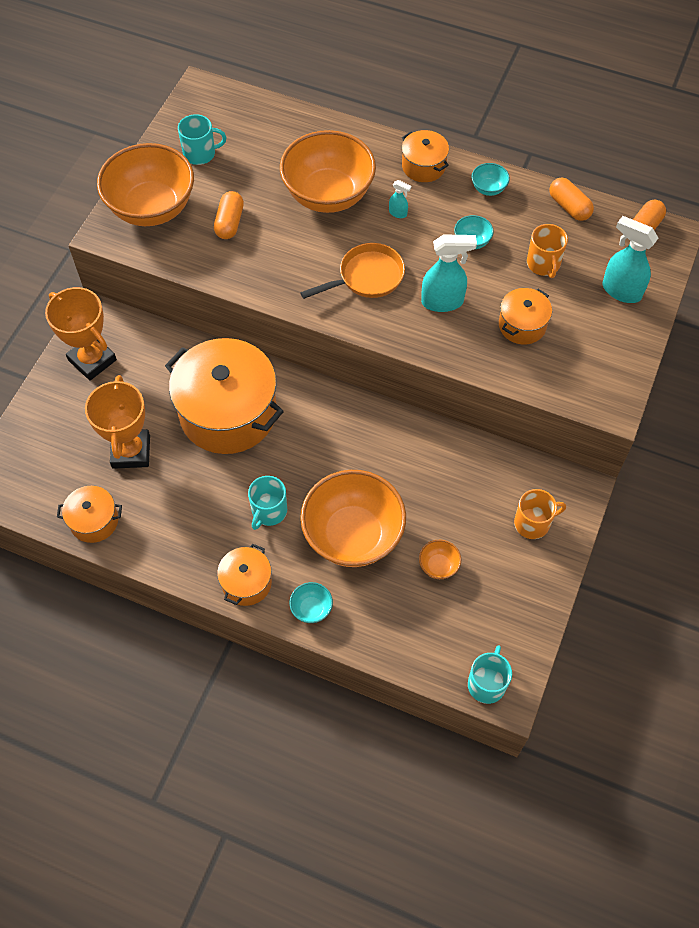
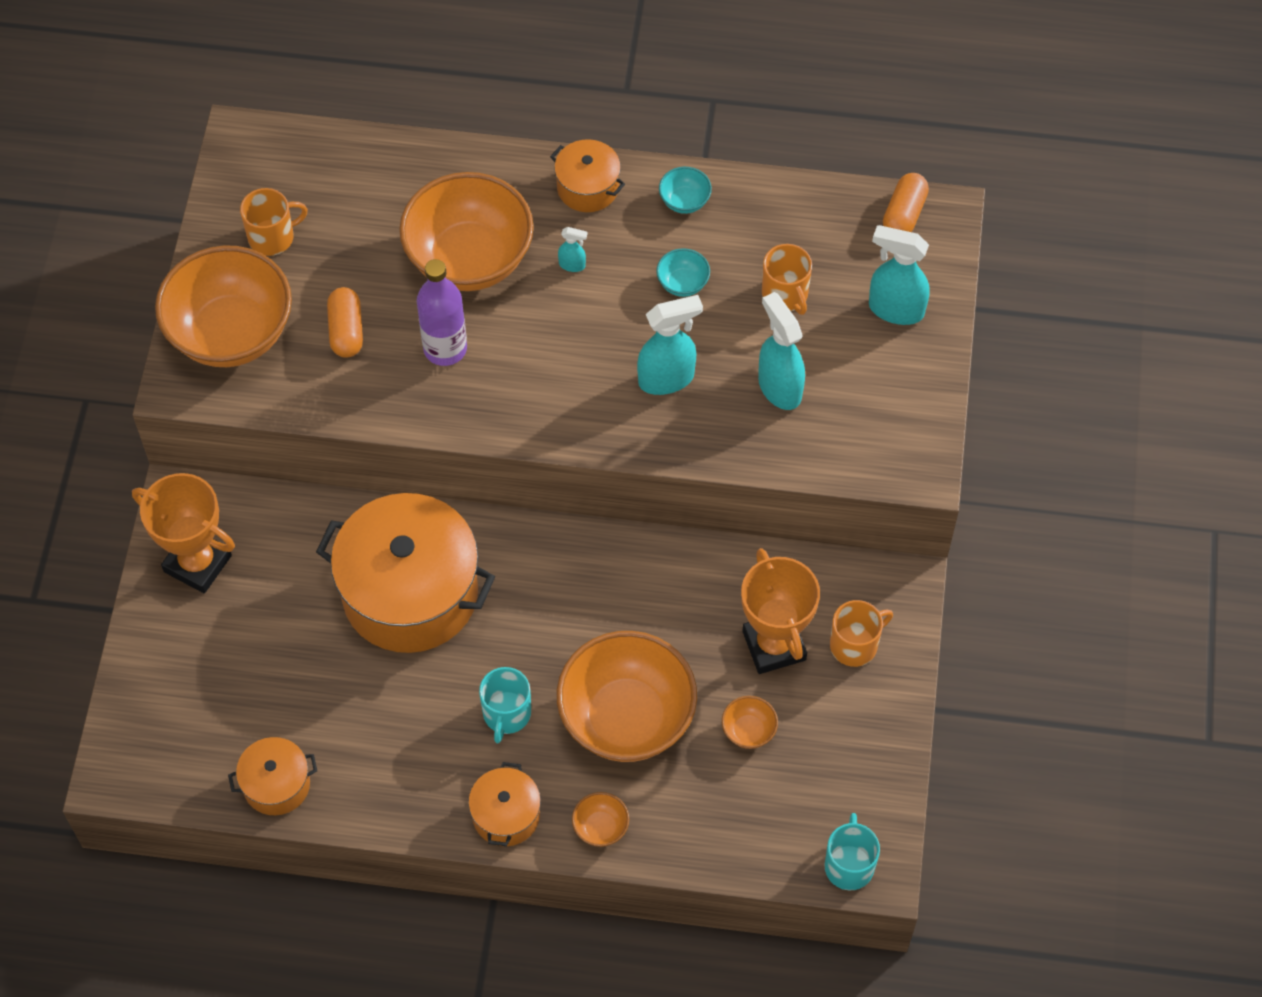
camera: 15 degrees left, 0 degrees up
orange trophy [85,375,150,469] -> orange trophy moved to [741,548,820,674]
turquoise mug [178,114,226,165] -> orange mug [240,188,308,256]
turquoise bowl [289,582,333,623] -> orange bowl [572,792,629,847]
orange pan [300,243,405,299] -> none
orange pot [499,288,552,344] -> turquoise spray bottle [758,292,805,410]
orange capsule [549,178,594,221] -> none
none -> purple bottle [417,259,467,366]

